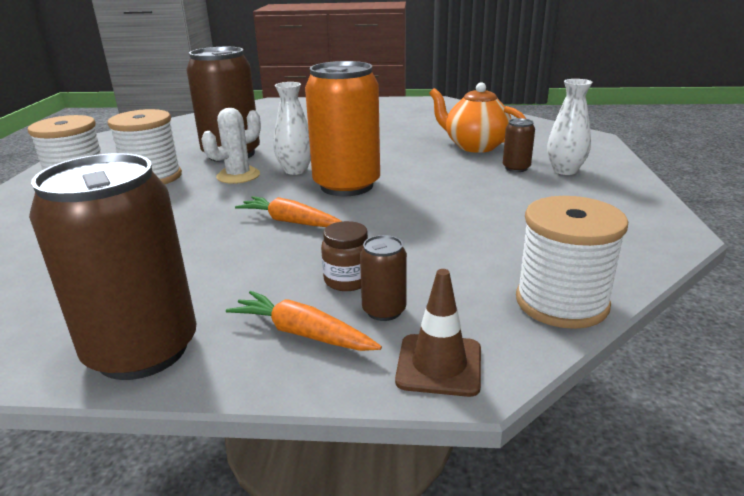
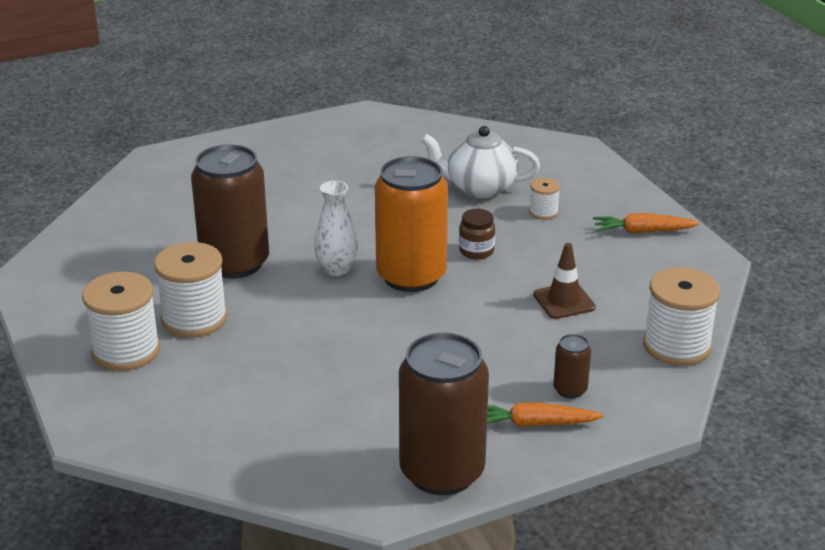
camera: 30 degrees left, 5 degrees up
white cactus [201,108,261,184] -> none
orange carrot [235,196,343,227] -> orange carrot moved to [593,213,700,233]
brown jar [321,221,368,291] -> brown jar moved to [459,209,495,259]
brown traffic cone [395,269,481,397] -> brown traffic cone moved to [533,243,596,319]
orange teapot [429,83,526,153] -> white teapot [421,126,540,198]
brown can [503,118,535,172] -> white spool [529,178,560,220]
white vase [547,79,593,175] -> none

